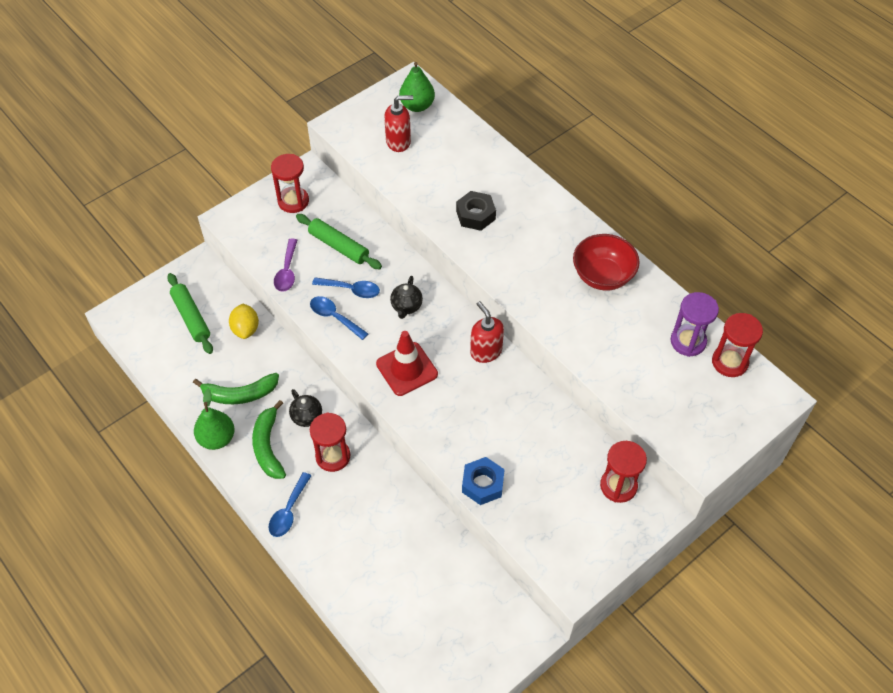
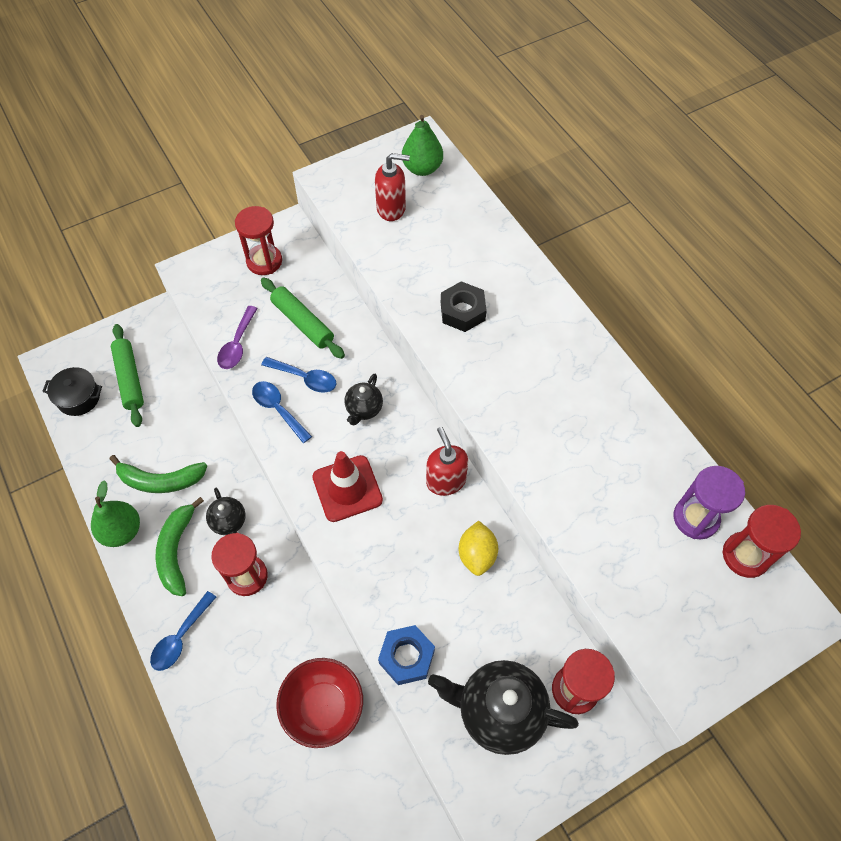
camera: 10 degrees right, 5 degrees up
yellow lemon [229,304,259,339] -> yellow lemon moved to [459,521,498,576]
red bowl [573,234,640,291] -> red bowl moved to [276,658,363,748]
none -> black pot [42,367,102,416]
none -> black teapot [428,660,579,755]

